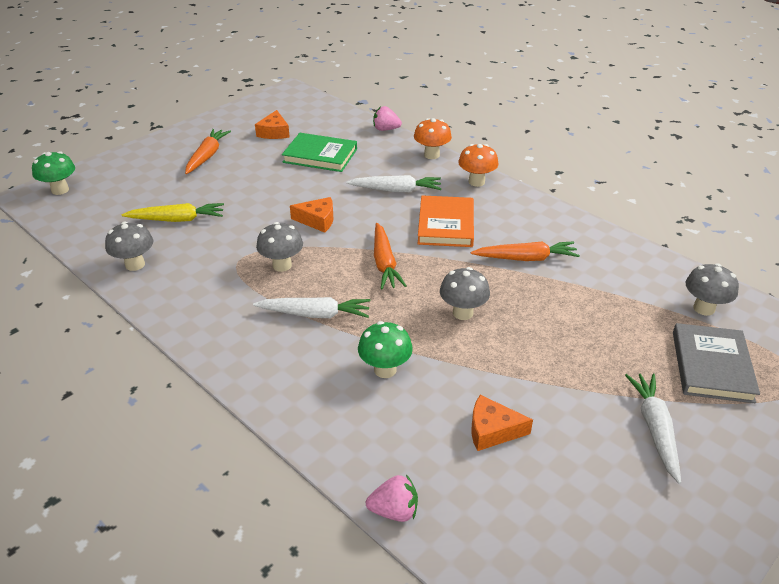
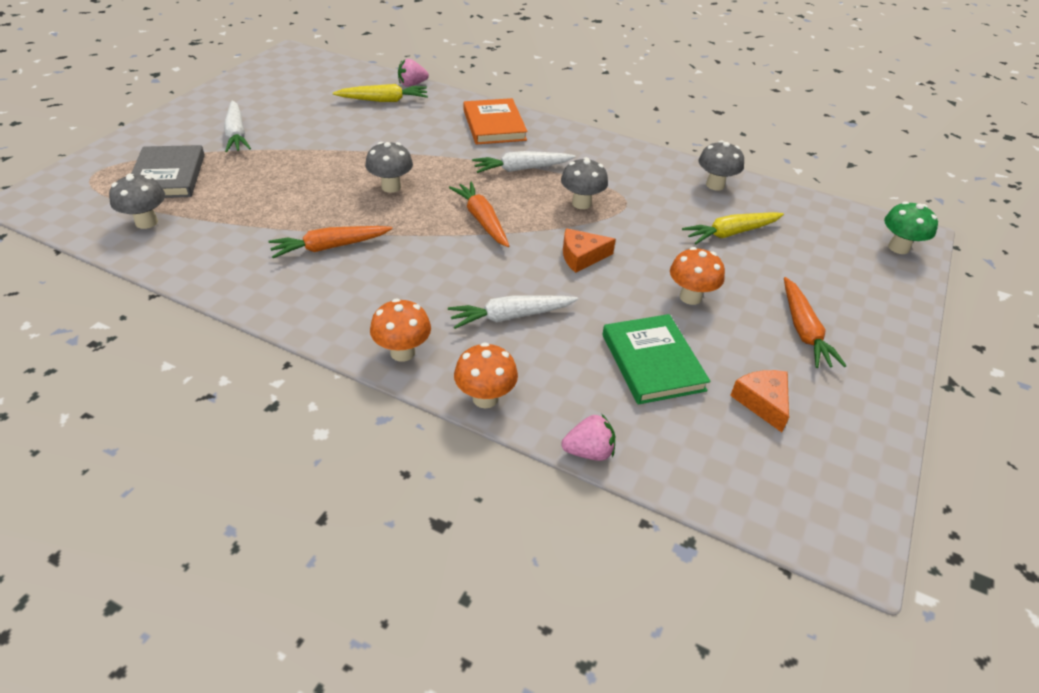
camera: 160 degrees right, 5 degrees up
green book [282,133,357,172] -> green book turned 75 degrees clockwise [602,314,711,405]
green mushroom [358,321,413,378] -> none
orange book [418,196,474,247] -> orange book moved to [464,98,528,145]
orange cheese [471,395,533,451] -> none
none -> yellow carrot [333,84,428,102]
none -> orange mushroom [670,247,725,305]

